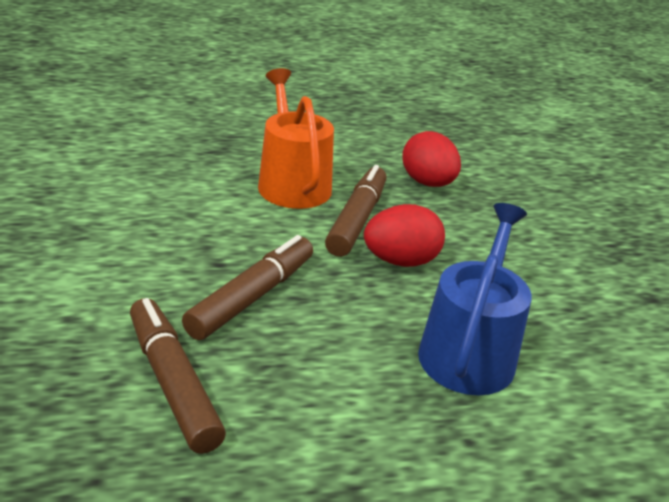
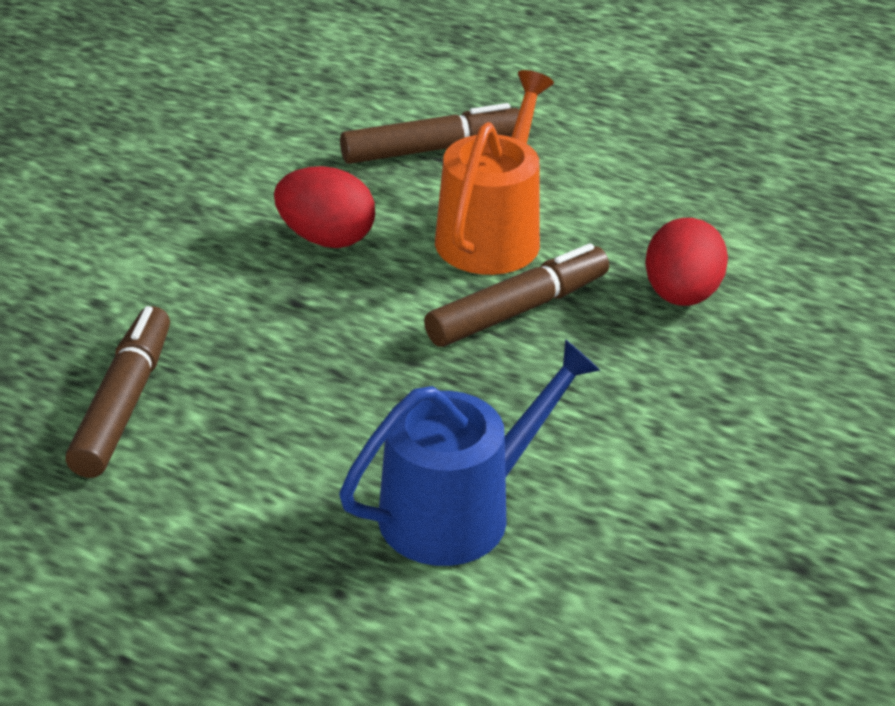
camera: 40 degrees right, 5 degrees up
brown marker [182,235,313,340] -> brown marker moved to [340,103,520,164]
red egg [364,204,445,267] -> red egg moved to [274,166,375,248]

